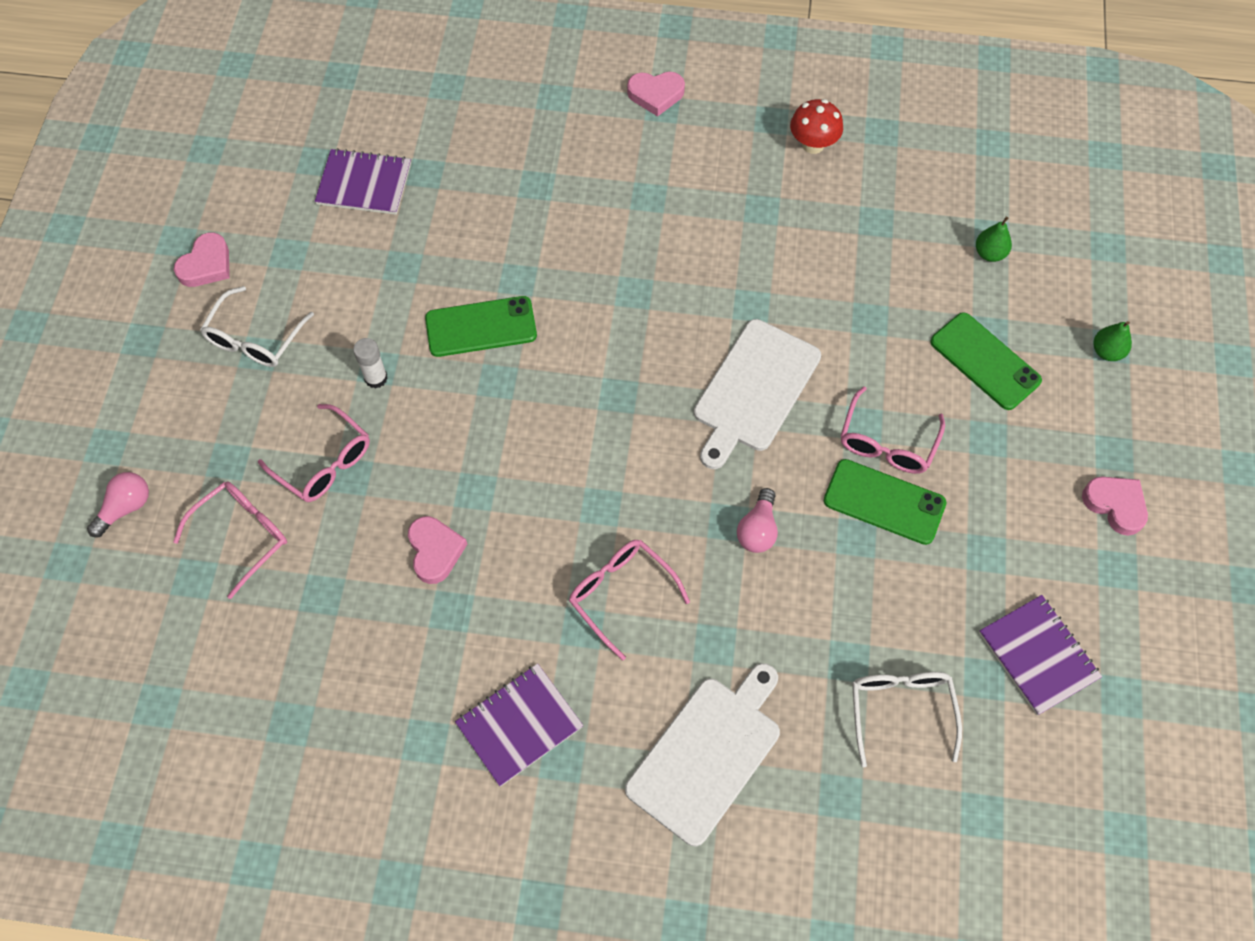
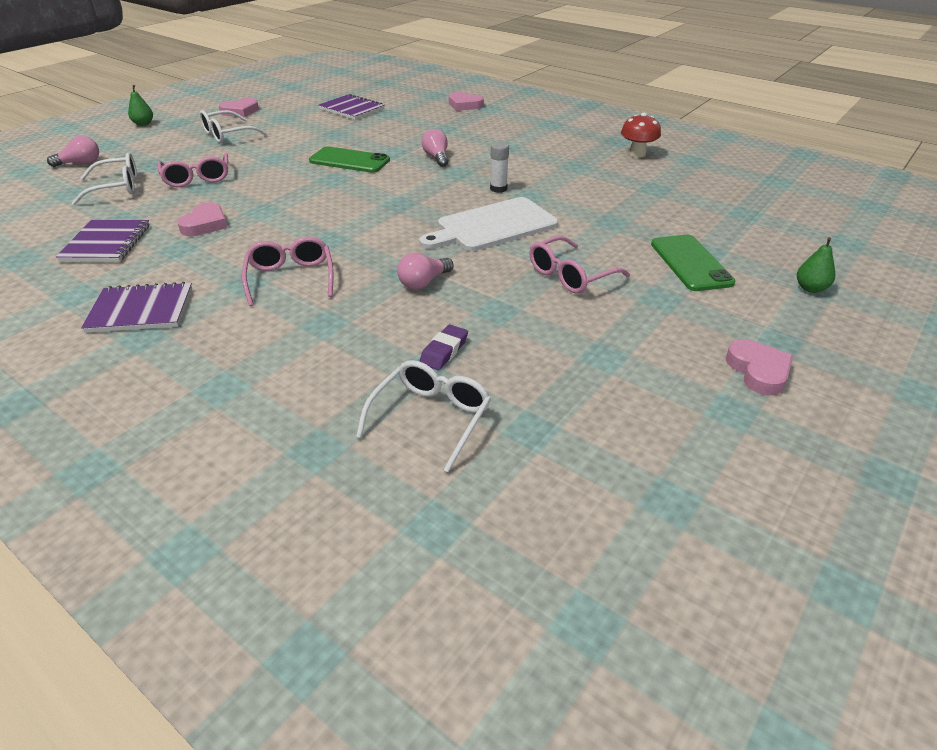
camera: 30 degrees right, 25 degrees down
pink glasses [173,481,287,599] -> white glasses [72,153,137,205]
white glue stick [353,338,388,389] -> white glue stick moved to [490,142,509,193]
white cutting board [625,663,780,846] -> none
pink heart [627,72,685,117] -> pink heart moved to [449,92,484,111]
green phone [824,459,946,545] -> none
green pear [976,217,1012,262] -> green pear moved to [128,85,153,126]
purple notebook [979,595,1102,715] -> purple notebook moved to [56,220,150,262]
none -> purple eraser [419,325,468,370]
none -> pink light bulb [422,129,448,167]

